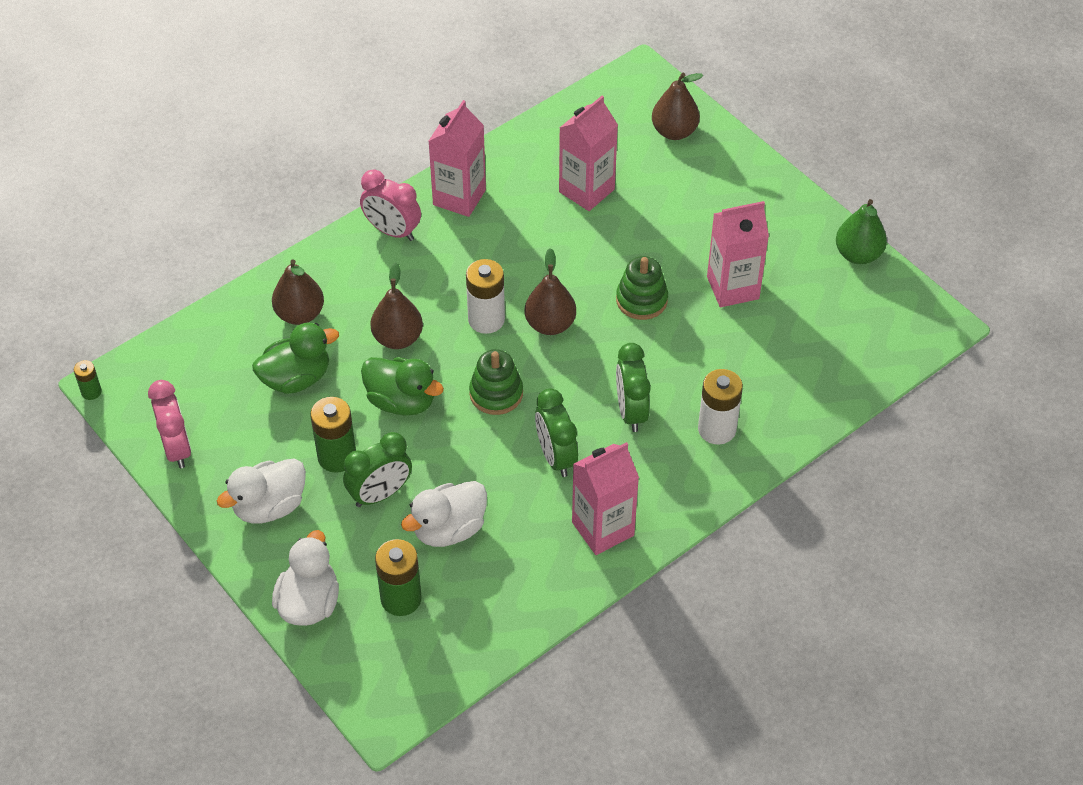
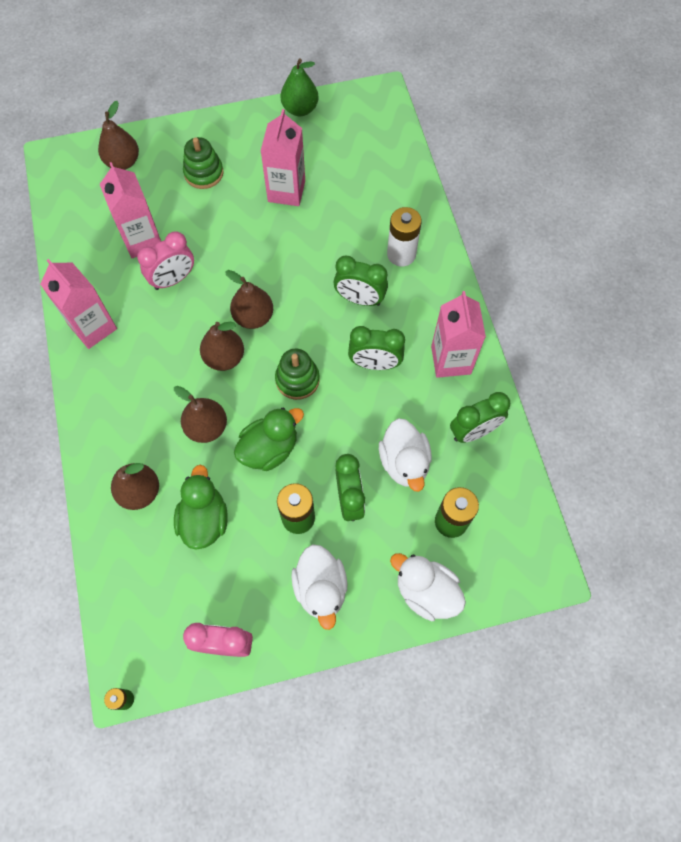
camera: 65 degrees left, 15 degrees up
pink clock [360,170,421,241] -> pink clock moved to [137,231,194,290]
white battery [466,259,505,334] -> brown pear [200,322,244,371]
green stacking toy [616,256,668,320] -> green stacking toy moved to [183,137,223,189]
none -> green clock [450,392,510,443]

